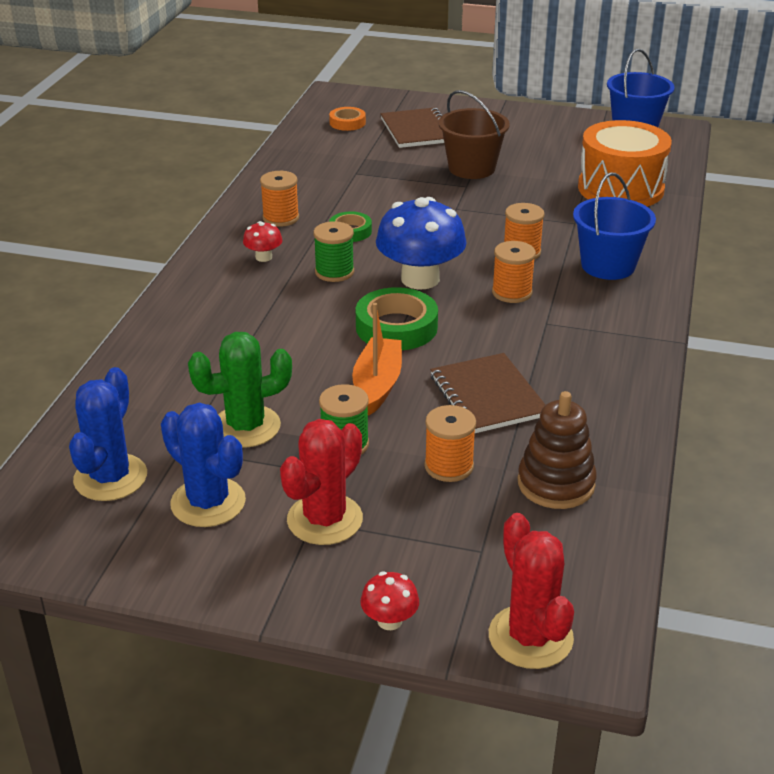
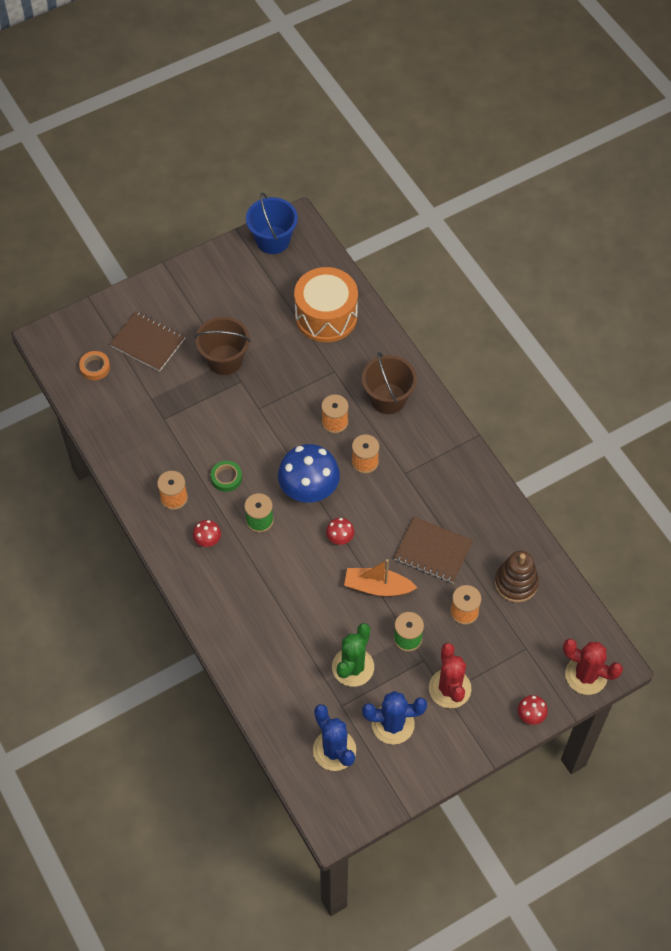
camera: 45 degrees left, 25 degrees up
orange boat [352,303,402,416] -> orange boat turned 45 degrees counterclockwise [344,559,417,596]
green tape [356,287,438,350] -> red mushroom [326,518,354,545]
blue bucket [573,173,656,280] -> brown bucket [362,352,417,414]

